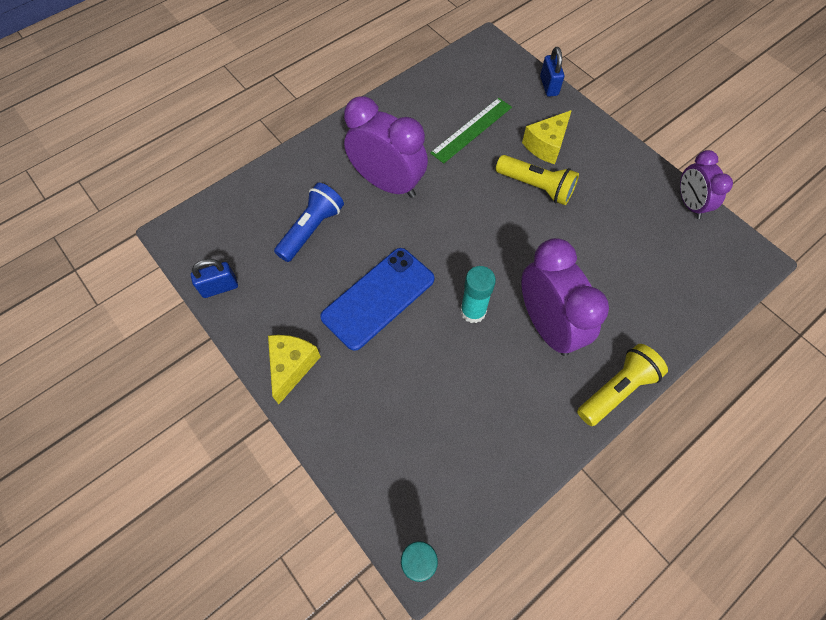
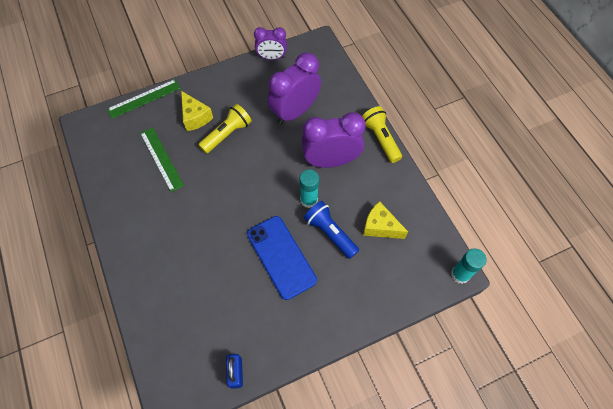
camera: 75 degrees left, 0 degrees up
yellow cheese [268,335,321,404] -> yellow cheese moved to [363,201,408,239]
blue flashlight [274,183,344,262] -> blue flashlight moved to [304,201,359,259]
purple clock [344,96,428,198] -> purple clock moved to [267,53,321,125]
blue padlock [540,47,564,97] -> green ruler [107,79,181,119]

